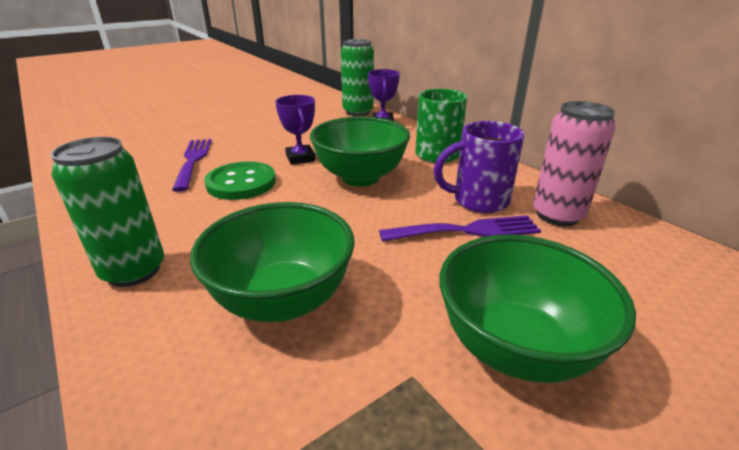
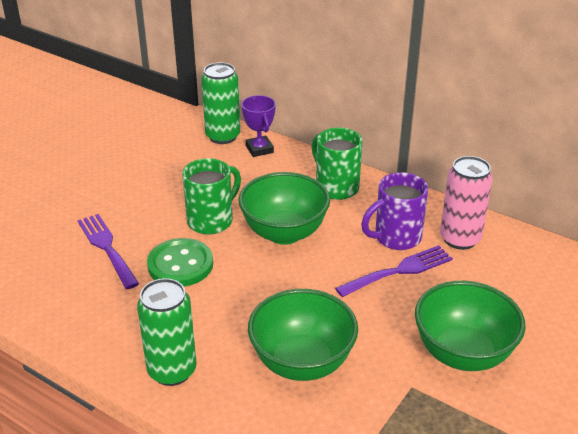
camera: 20 degrees left, 5 degrees up
purple trophy [275,95,316,165] -> green mug [182,158,241,234]

